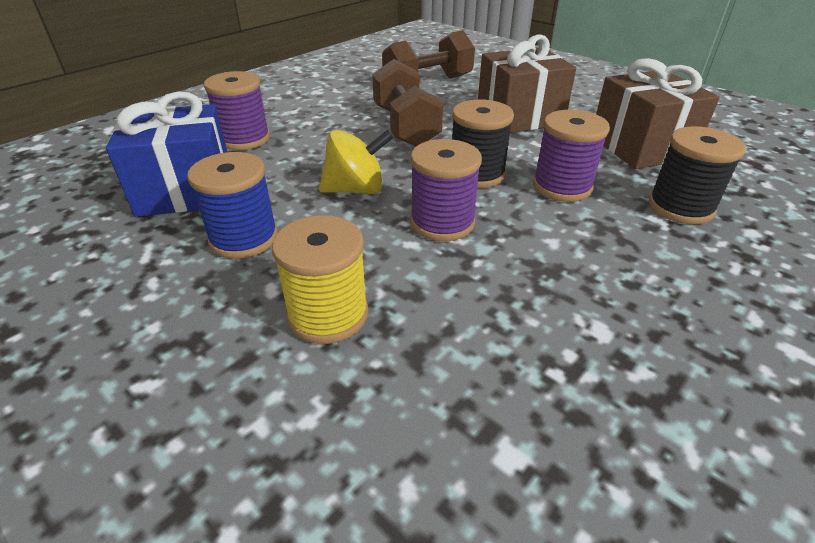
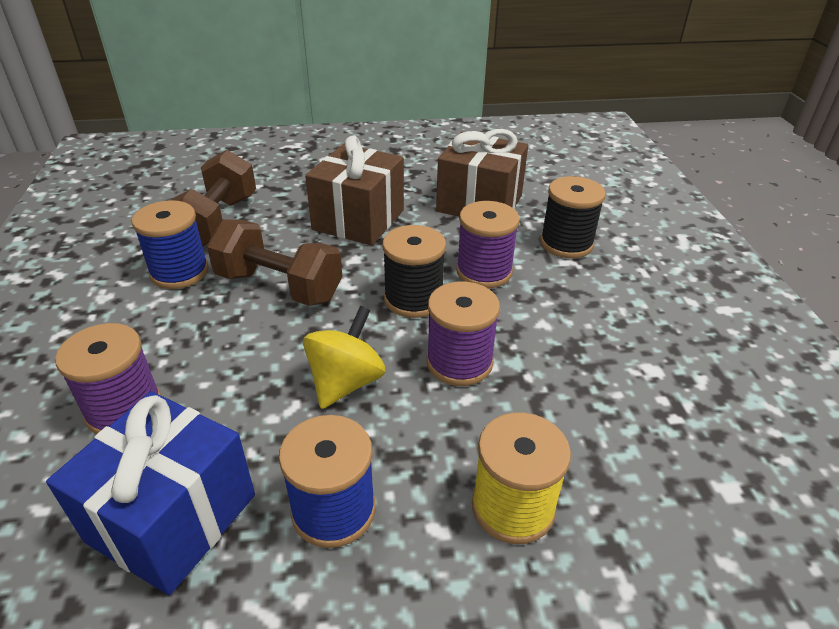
camera: 50 degrees left, 0 degrees up
none -> blue spool [132,200,209,289]

